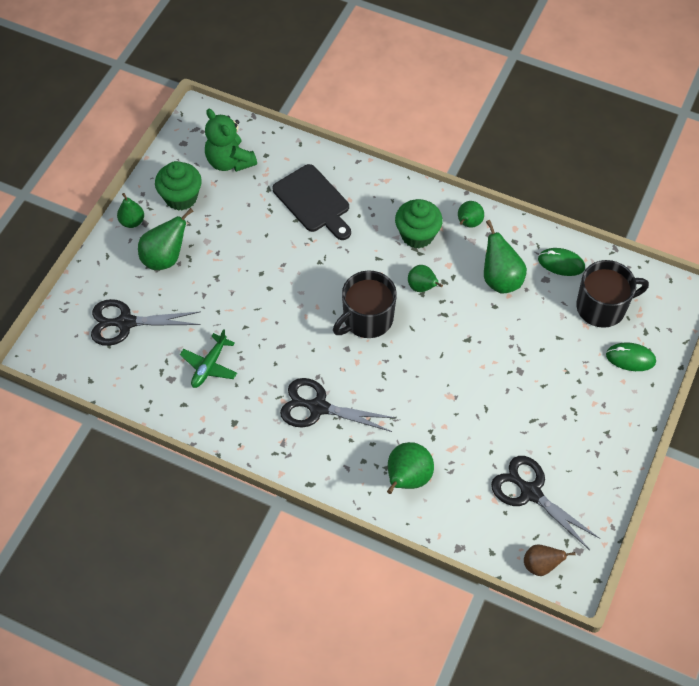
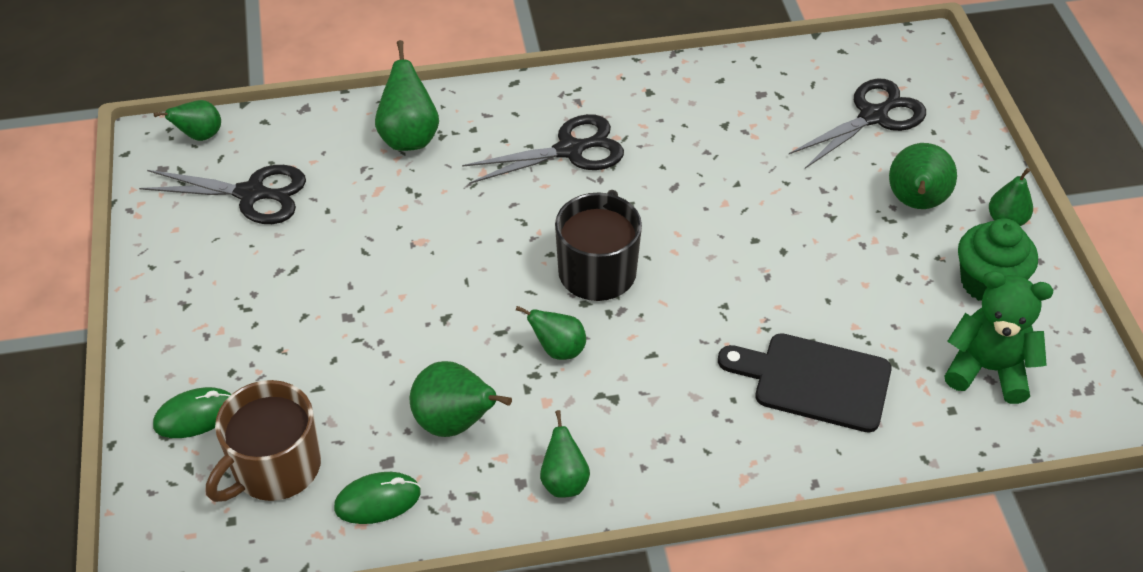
camera: 145 degrees right, 10 degrees down
green plane [180,329,237,388] -> none
green cupcake [395,199,443,249] -> none
brown pear [524,545,576,576] -> green pear [154,100,221,141]
black mug [576,260,649,328] -> brown mug [206,380,321,502]

